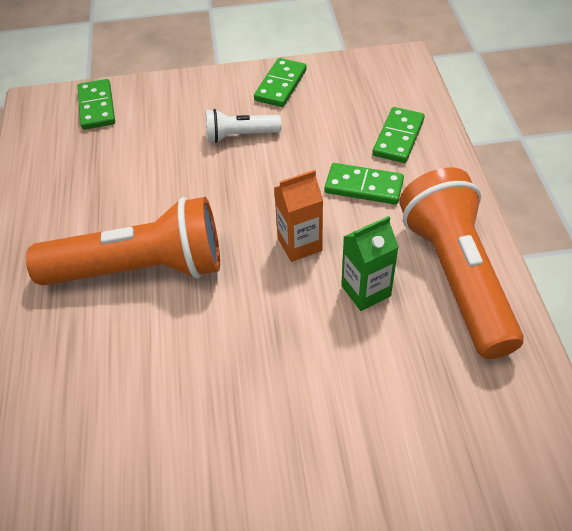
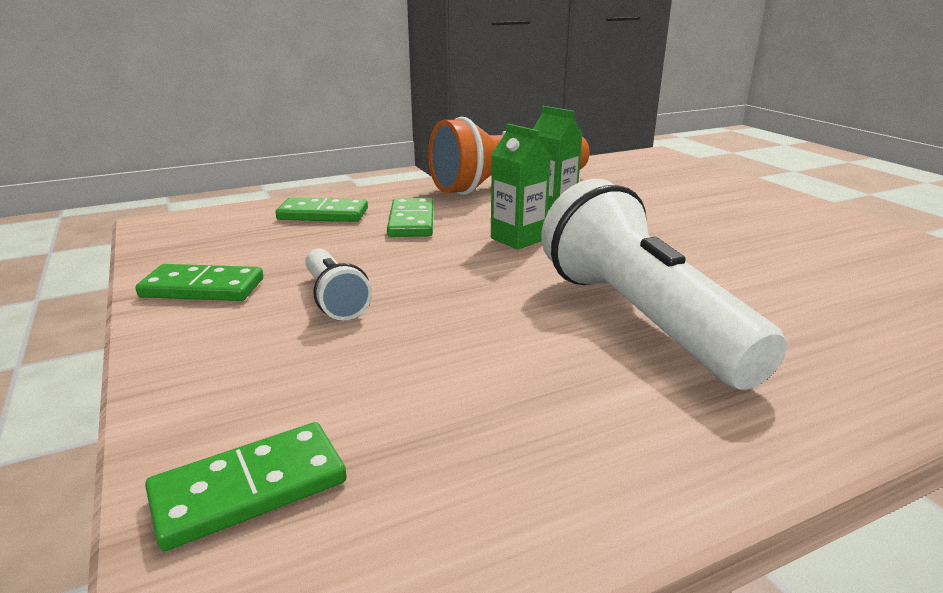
camera: 110 degrees left, 25 degrees down
orange flashlight [26,197,220,285] -> white flashlight [541,179,787,390]
orange carton [274,170,323,262] -> green carton [491,124,551,250]

